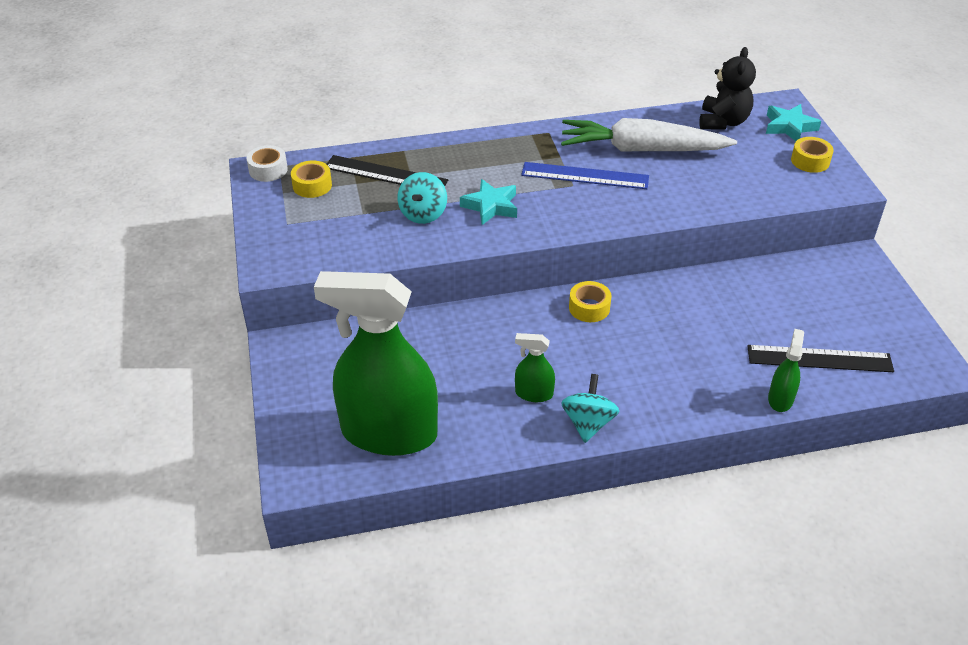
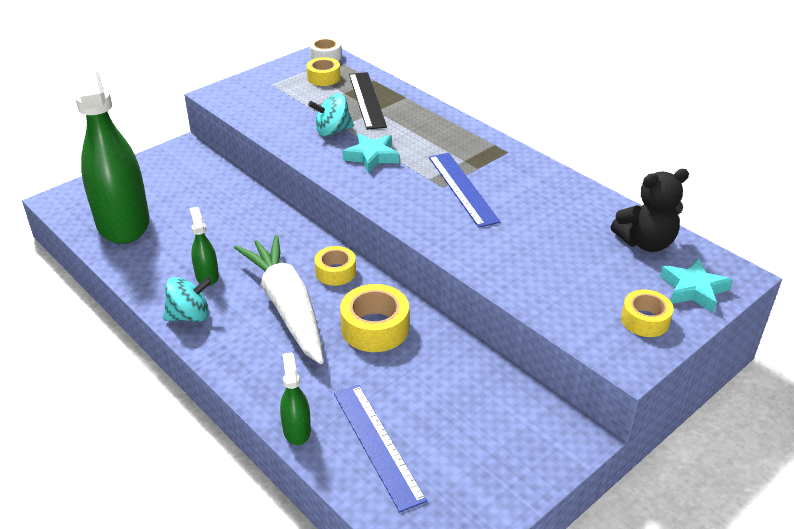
camera: 60 degrees right, 5 degrees down
white carrot [561,118,737,152] -> white carrot moved to [234,235,323,364]
black ruler [747,345,894,372] -> blue ruler [334,385,427,513]
green spray bottle [768,329,804,412] -> green spray bottle turned 90 degrees counterclockwise [280,352,311,445]
none -> yellow tape [340,284,409,352]

